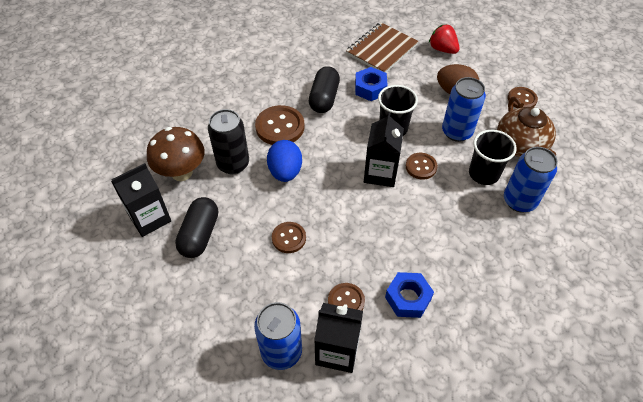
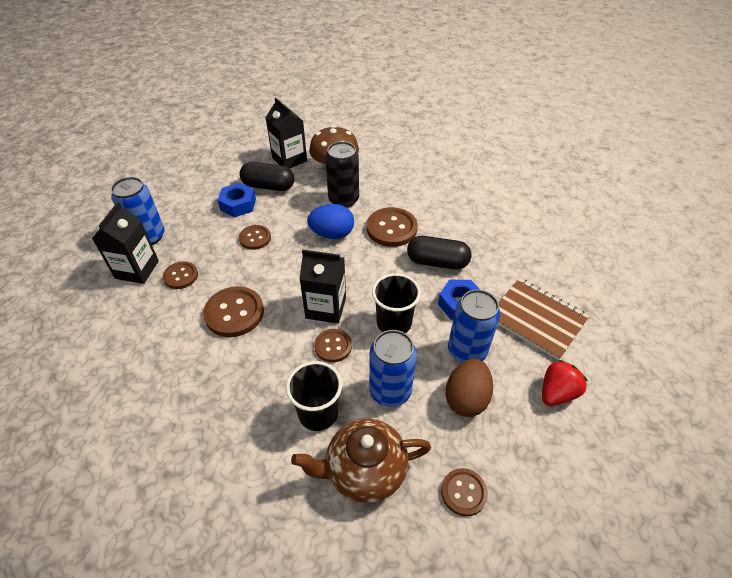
camera: 90 degrees right, 5 degrees down
blue nut [385,272,434,318] -> blue nut moved to [218,182,256,217]
blue can [504,147,558,213] -> blue can moved to [448,289,500,363]
none -> brown button [203,286,264,337]

